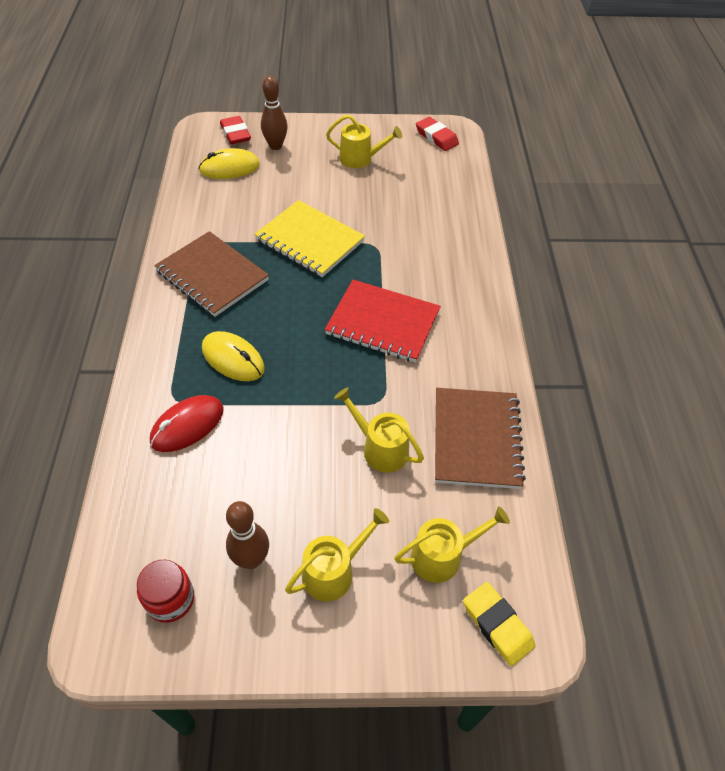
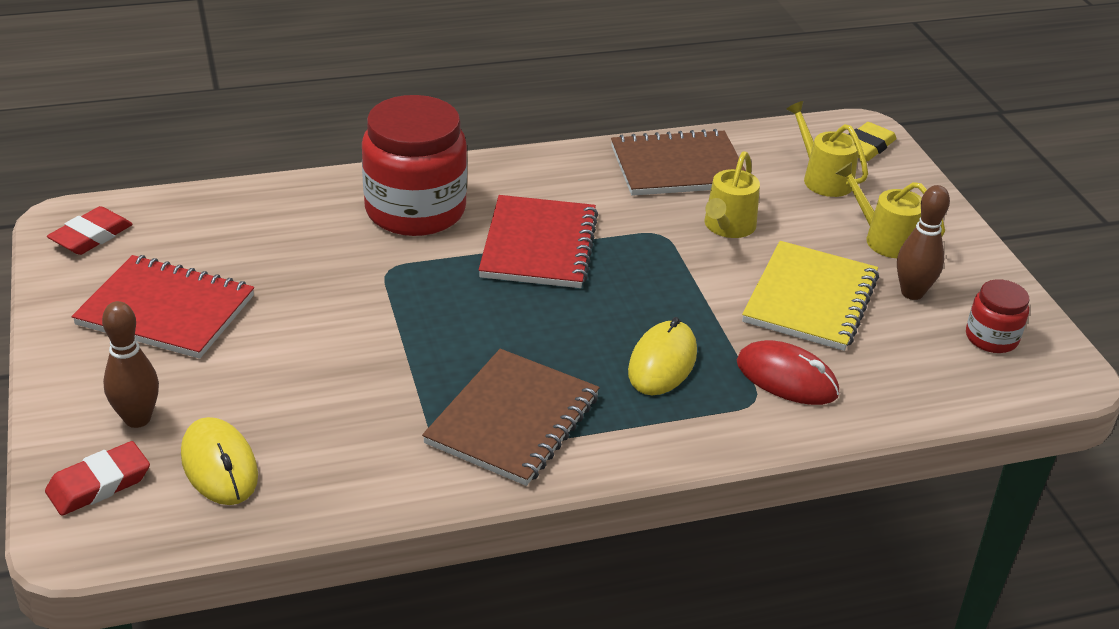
camera: 105 degrees left, 15 degrees down
yellow notebook [254,200,365,277] -> yellow notebook moved to [742,241,879,351]
yellow watering can [326,114,402,168] -> red notebook [72,255,254,359]
none -> red jar [362,95,467,236]

